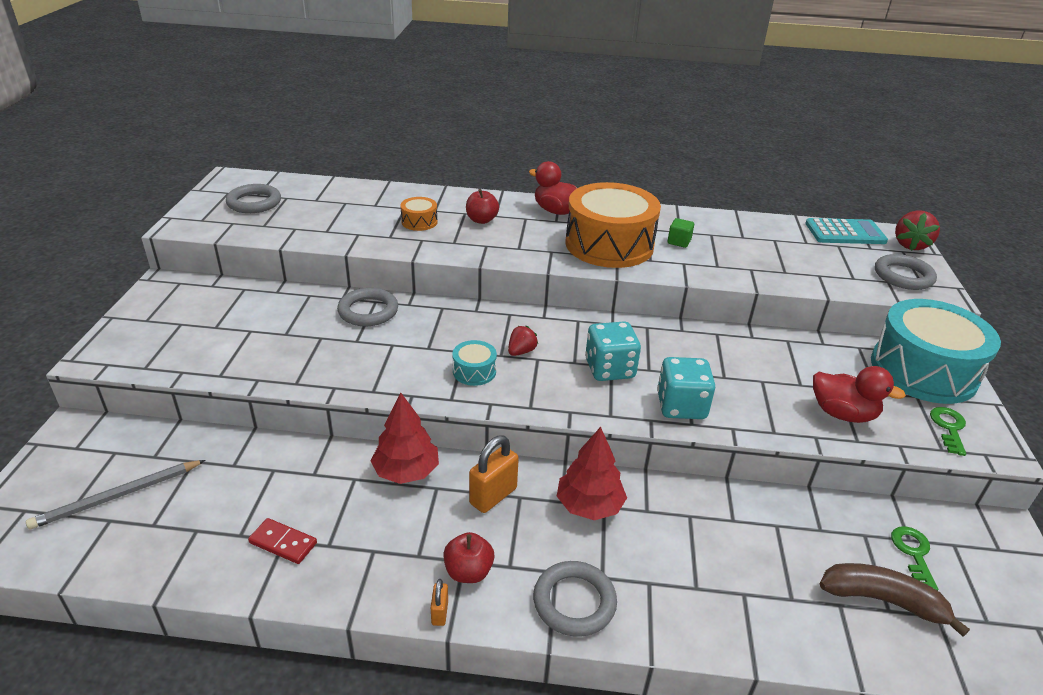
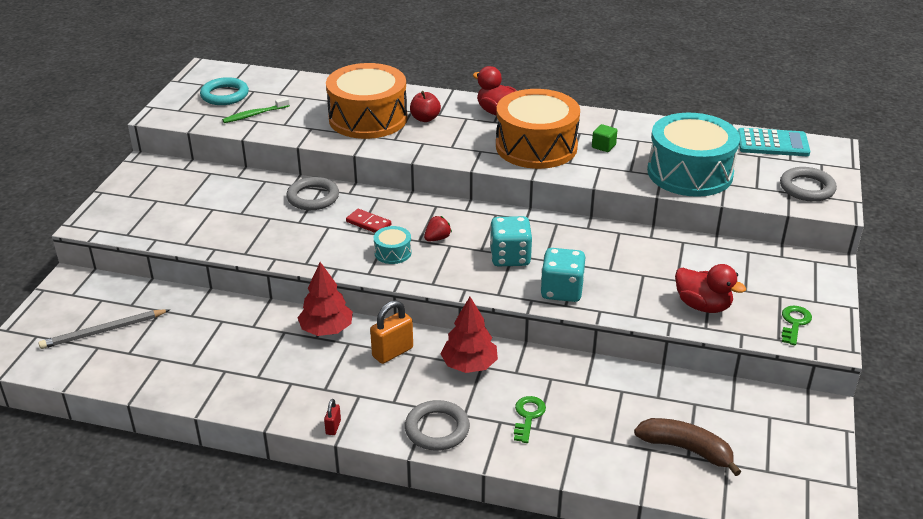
camera: 10 degrees right, 0 degrees up
grey ring [226,184,281,213] -> turquoise ring [200,77,249,105]
red domino [248,518,317,564] -> red domino moved to [346,209,391,233]
orange drum [400,197,438,231] -> orange drum [326,63,407,139], size x2.39
orange padlock [431,579,448,626] -> red padlock [324,399,341,435]
red apple [443,532,494,583] -> none
turquoise drum [871,299,1001,404] -> turquoise drum moved to [647,113,740,197]
green key [891,526,938,591] -> green key moved to [514,396,546,443]
red strawberry [895,210,940,251] -> none
none -> green toothbrush [222,97,290,123]

